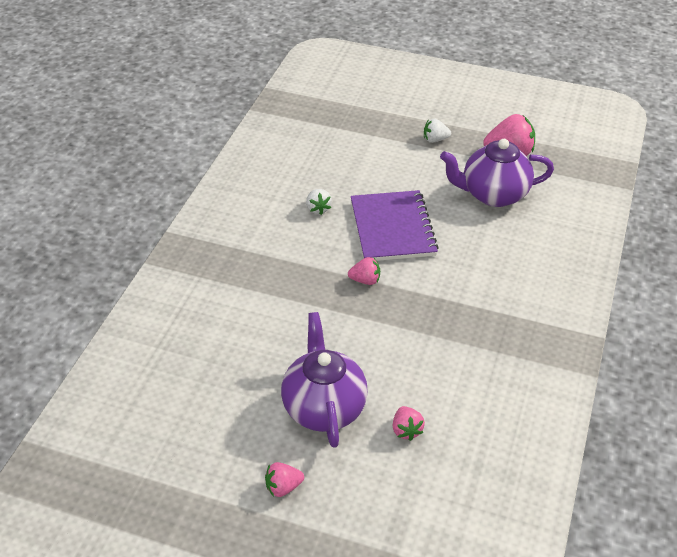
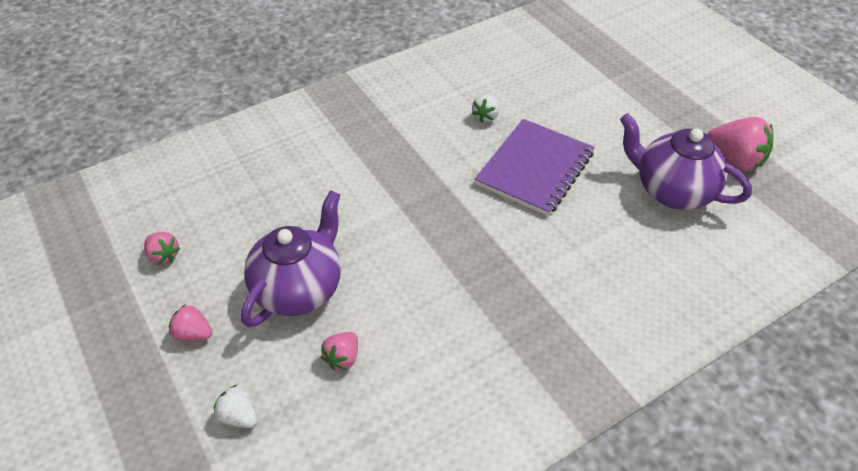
camera: 40 degrees right, 5 degrees up
pink strawberry [348,257,380,285] -> pink strawberry moved to [144,232,180,265]
white strawberry [424,118,451,143] -> white strawberry moved to [213,385,258,428]

